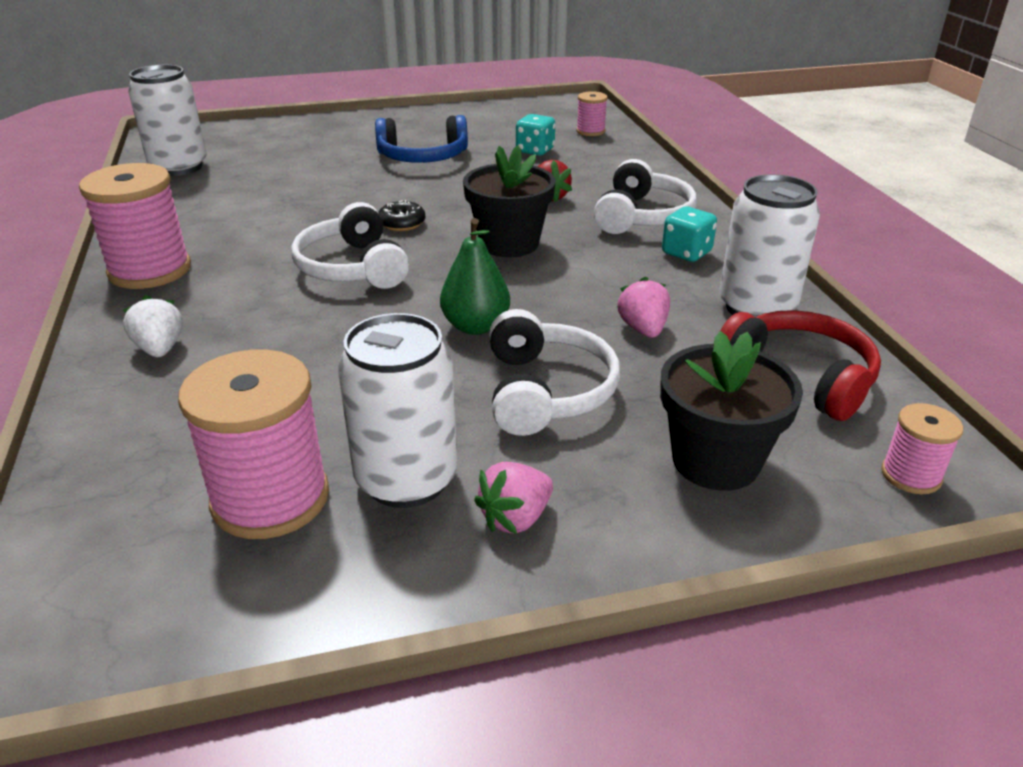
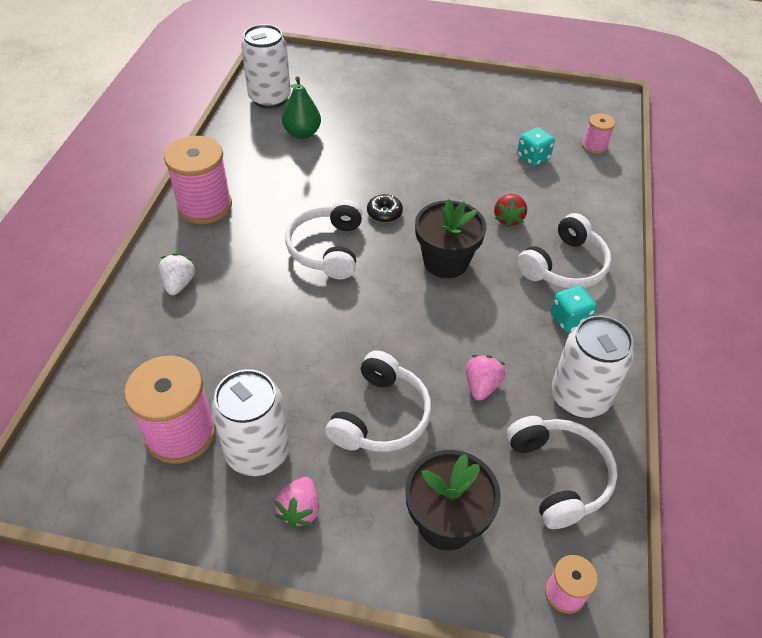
camera: 25 degrees right, 15 degrees up
blue headphones [375,115,468,163] -> none
green pear [440,218,510,335] -> green pear moved to [282,76,321,139]
pink strawberry [474,462,553,534] -> pink strawberry turned 60 degrees counterclockwise [274,477,319,528]
red headphones [720,310,881,421] -> white headphones [507,416,617,529]

